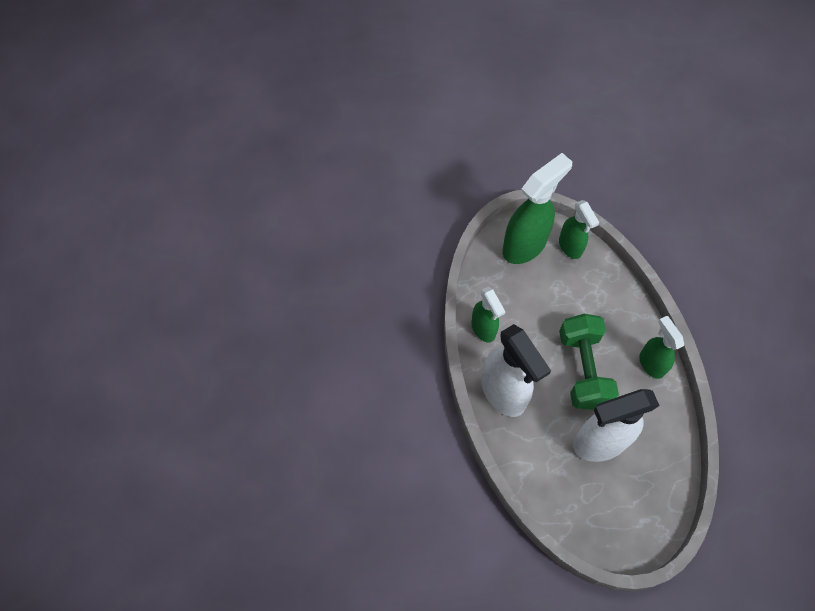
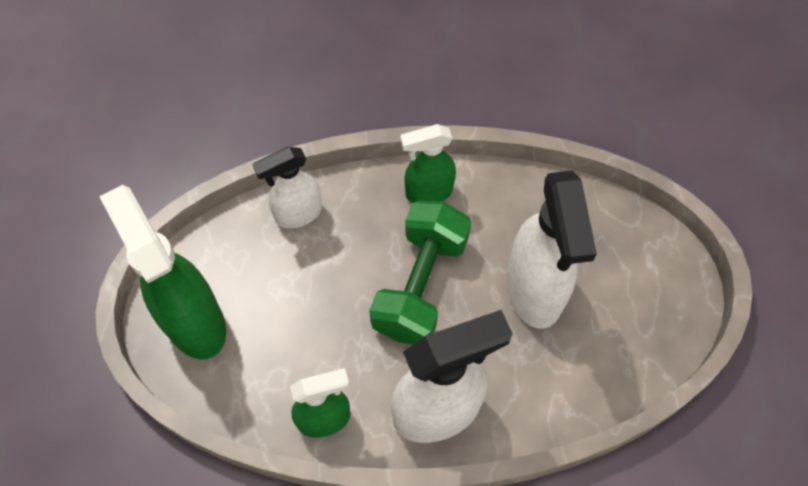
camera: 80 degrees left, 0 degrees up
green spray bottle [559,200,599,259] -> none
green dumbbell [559,314,619,410] -> green dumbbell turned 75 degrees counterclockwise [369,201,471,345]
none -> white spray bottle [252,147,322,229]

